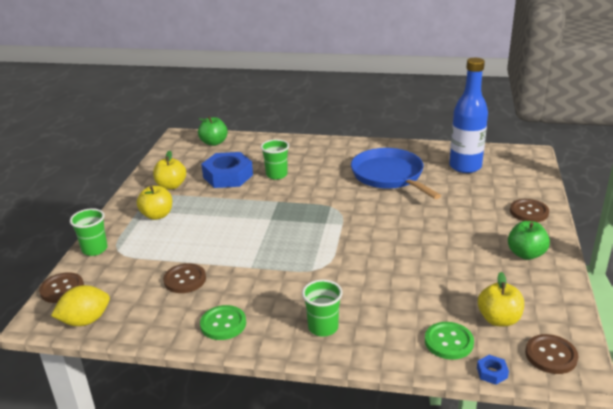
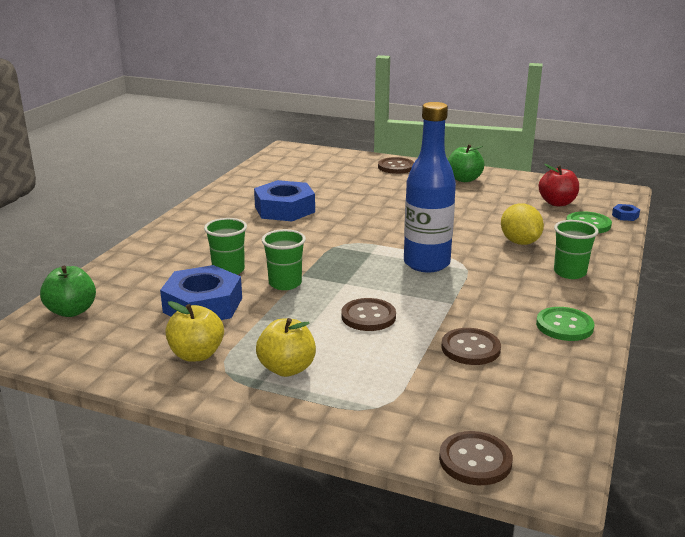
camera: 80 degrees left, 5 degrees down
yellow lemon [51,285,110,326] -> yellow lemon moved to [501,203,544,245]
green cup [70,208,108,256] -> green cup moved to [262,229,306,290]
blue pan [351,148,441,199] -> blue nut [254,180,315,221]
blue bottle [449,58,488,173] -> blue bottle moved to [404,102,456,272]
yellow apple [478,272,524,326] -> red apple [539,164,579,206]
brown button [525,334,578,374] -> brown button moved to [341,298,396,331]

